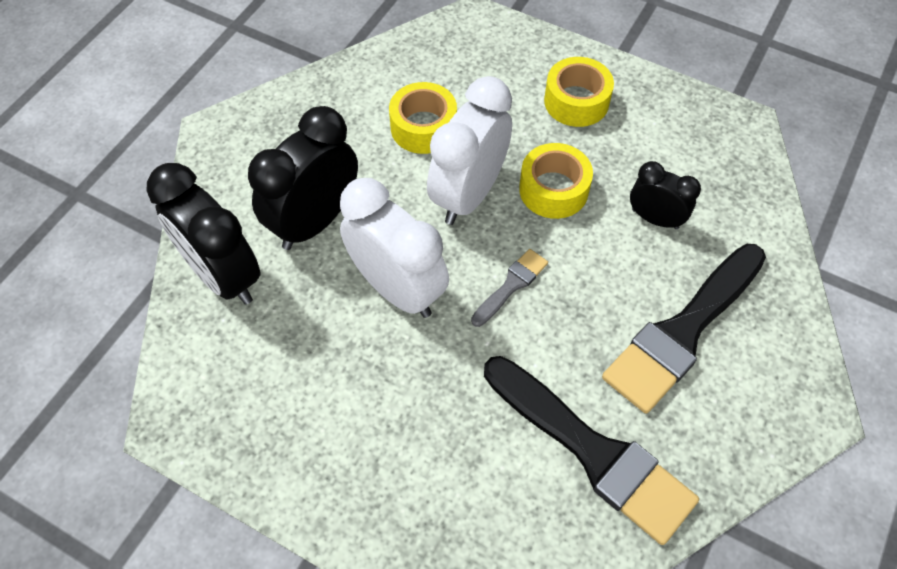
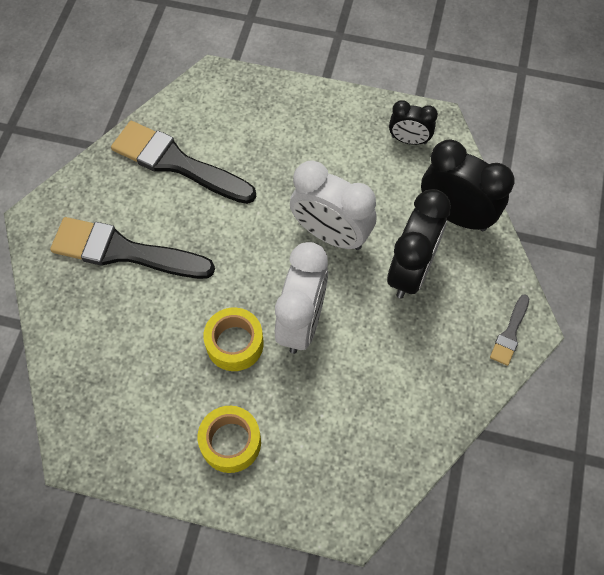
camera: 165 degrees right, 5 degrees up
yellow tape [389,82,457,154] -> none
grey brush [471,249,548,327] -> grey brush moved to [490,294,529,366]
black brush [602,244,766,414] -> black brush turned 105 degrees counterclockwise [50,217,215,279]
black clock [630,161,701,229] -> black clock moved to [389,100,438,145]

